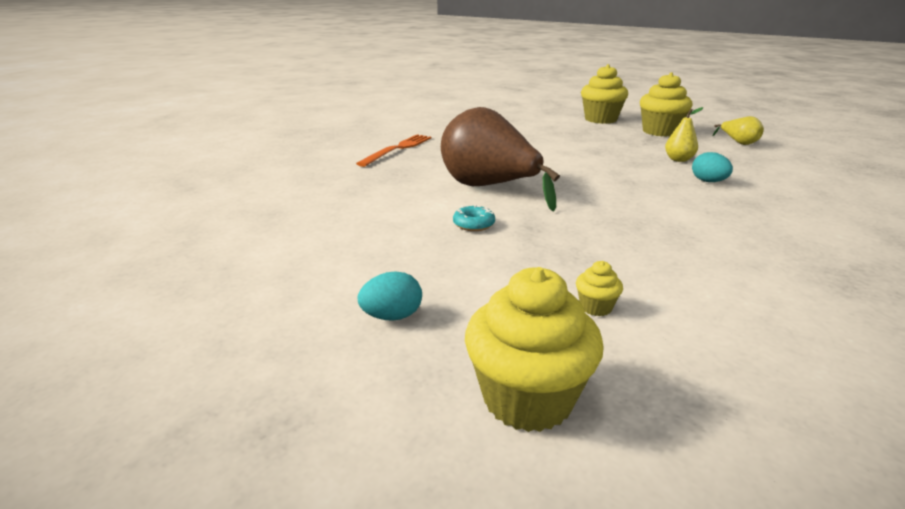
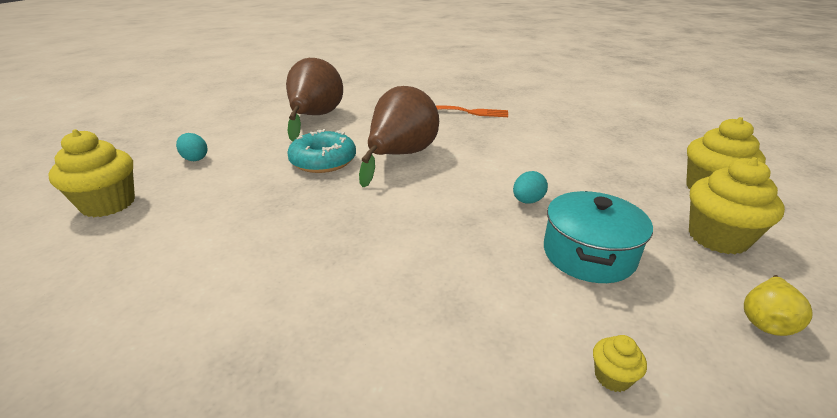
camera: 70 degrees right, 5 degrees up
turquoise donut [453,205,495,231] -> turquoise donut [287,129,356,173], size x2.08
yellow cupcake [576,261,623,316] -> yellow cupcake moved to [593,335,647,392]
yellow pear [665,107,703,162] -> turquoise pot [544,191,653,283]
turquoise egg [692,152,733,182] -> turquoise egg moved to [513,171,548,204]
none -> brown pear [286,58,343,142]

